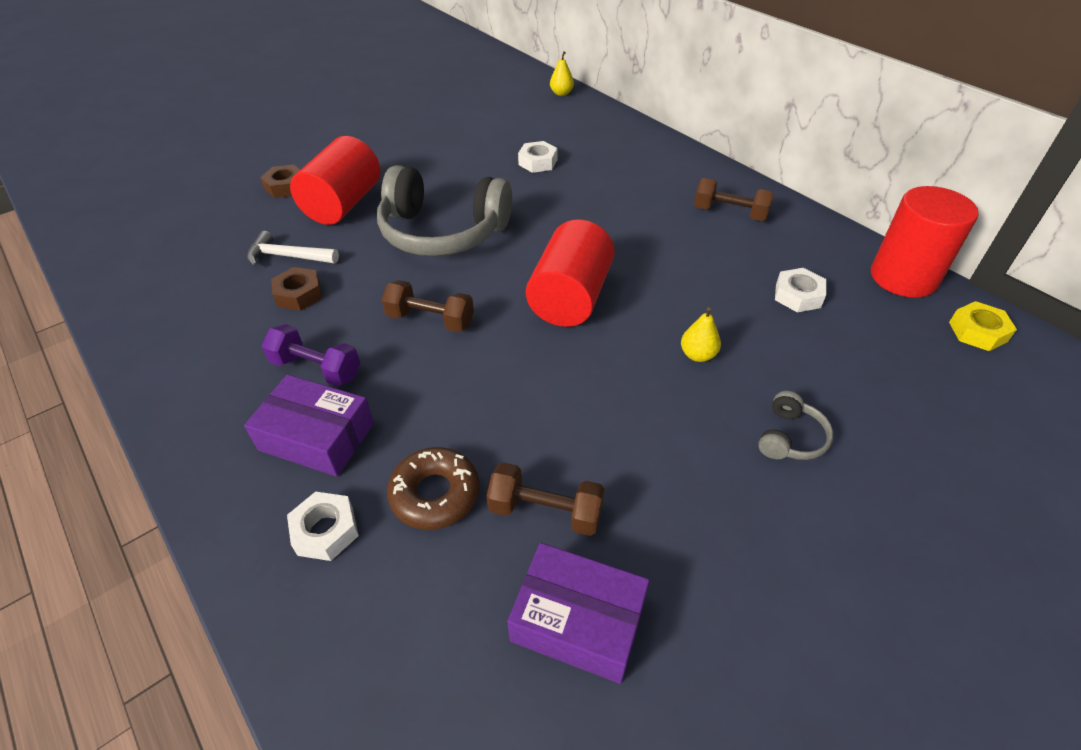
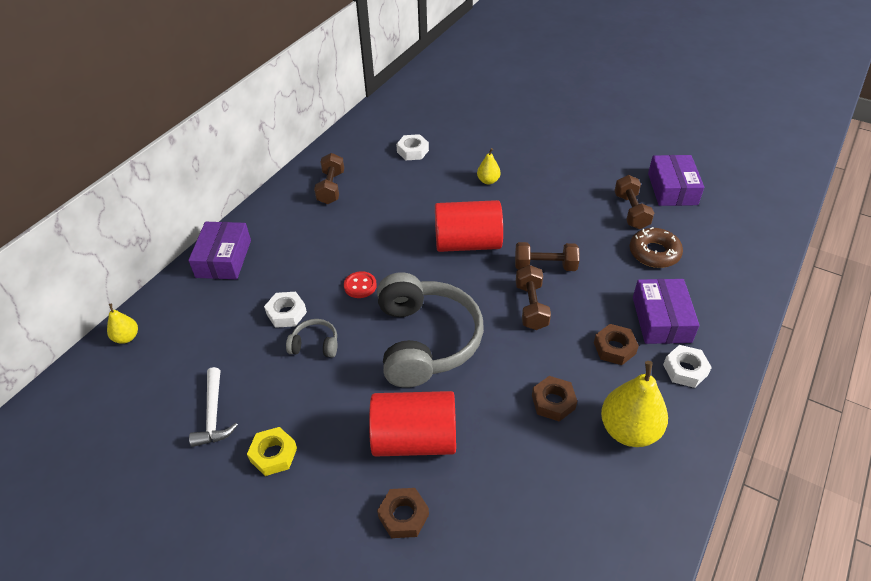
camera: 110 degrees left, 0 degrees up
white hammer [247,231,339,266] -> white hammer moved to [189,367,238,447]
purple dumbbell [262,324,360,386] -> brown nut [594,324,639,365]
white nut [287,492,359,561] -> white nut moved to [663,345,712,388]
grey headphones [758,391,833,460] -> grey headphones moved to [286,319,337,357]
red cylinder [871,186,979,298] -> none
yellow nut [949,301,1017,351] -> yellow nut moved to [247,427,297,476]
none -> purple box [188,222,251,279]
none -> red button [344,271,377,298]
none -> brown dumbbell [515,242,579,271]
none -> yellow pear [601,361,668,447]

